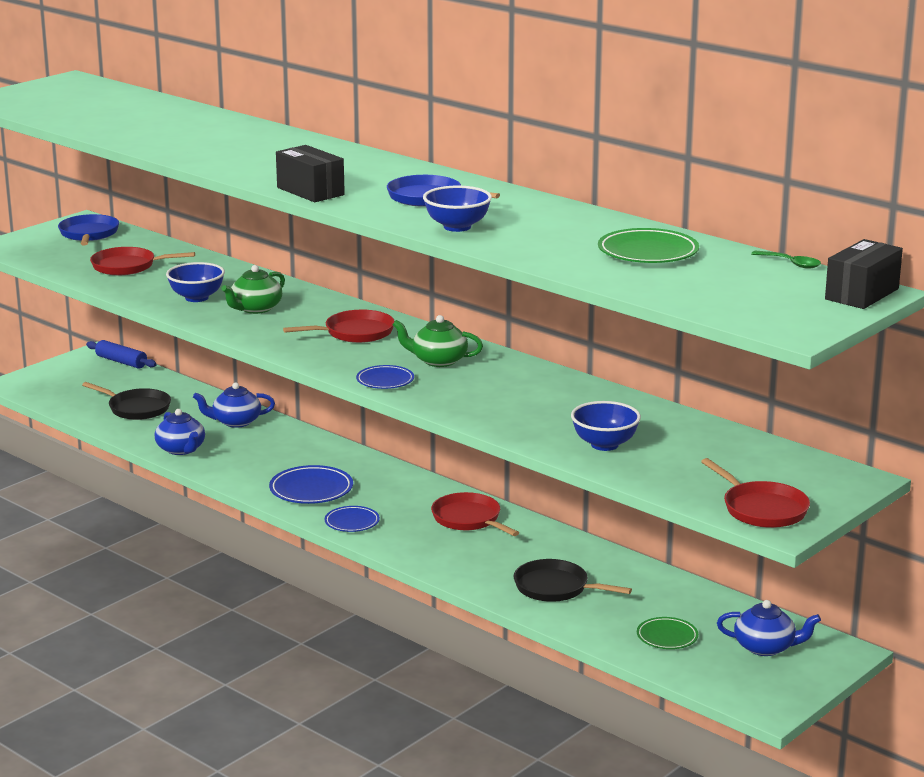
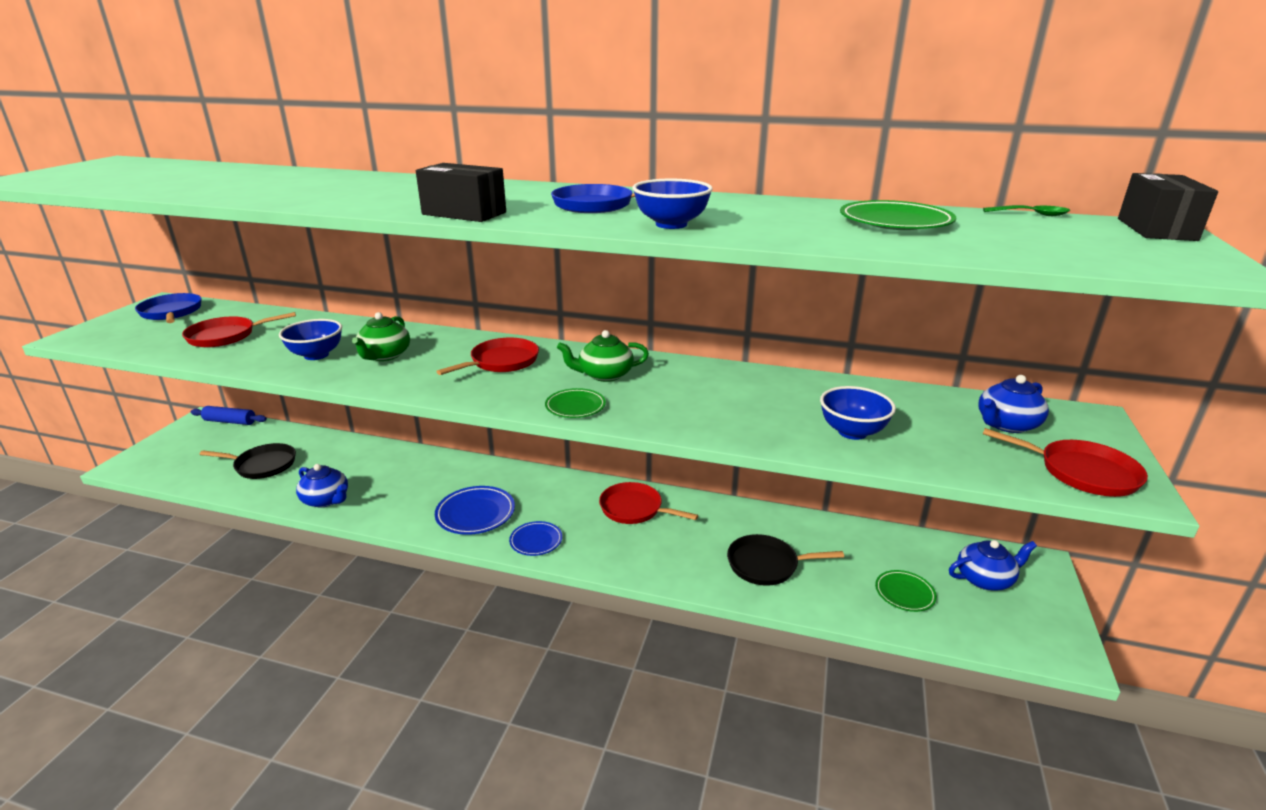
camera: 25 degrees left, 5 degrees up
blue teapot [193,382,275,428] -> blue teapot moved to [978,375,1049,433]
blue plate [356,365,414,389] -> green plate [545,388,606,418]

